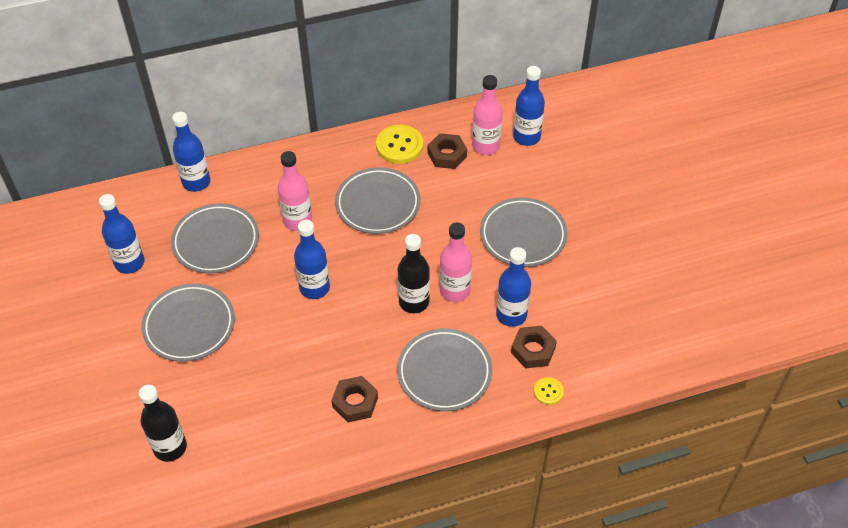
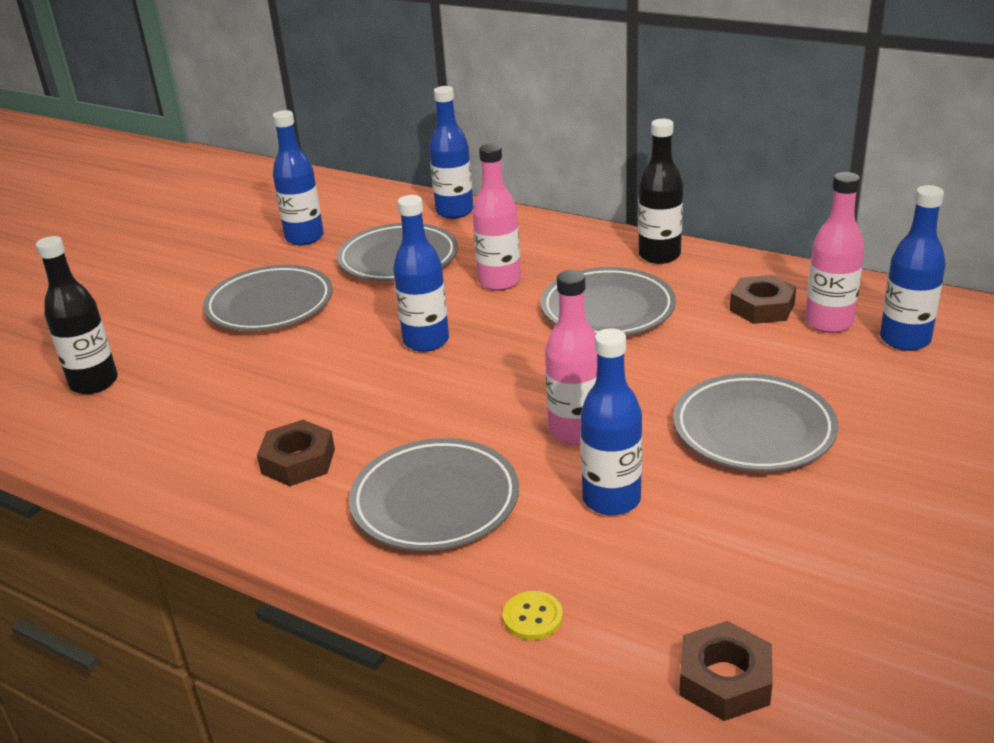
camera: 50 degrees right, 20 degrees down
yellow button [376,125,423,164] -> none
black bottle [397,234,430,313] -> black bottle moved to [638,119,683,264]
brown nut [511,325,557,369] -> brown nut moved to [679,621,773,721]

